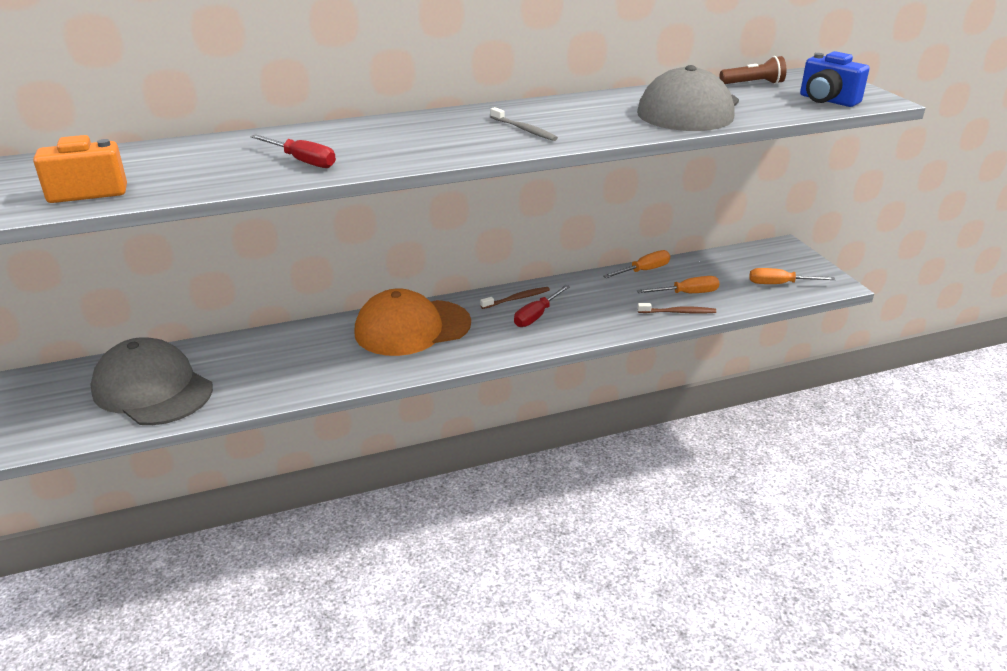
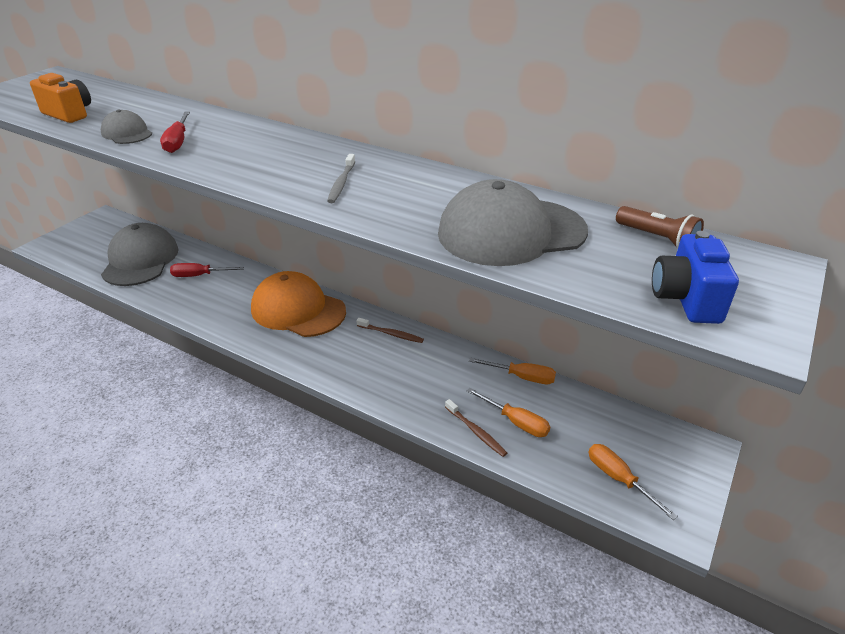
camera: 50 degrees right, 5 degrees up
red screwdriver [514,285,570,327] -> red screwdriver moved to [170,263,244,277]
none -> grey cap [101,109,152,144]

